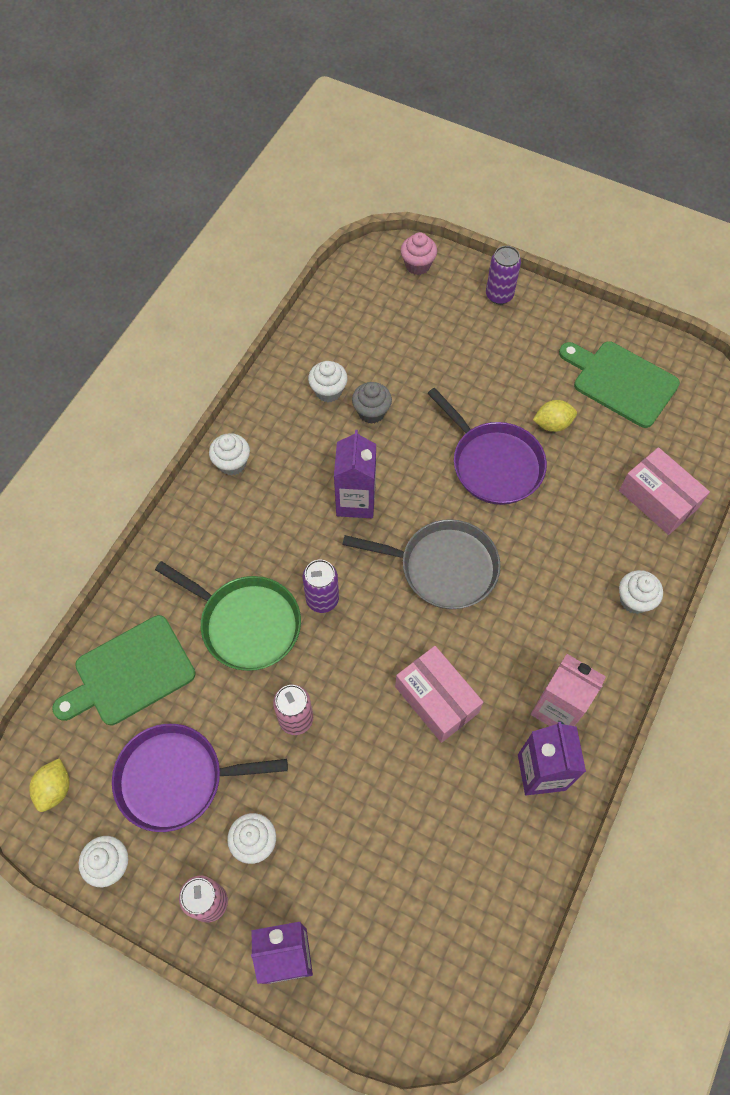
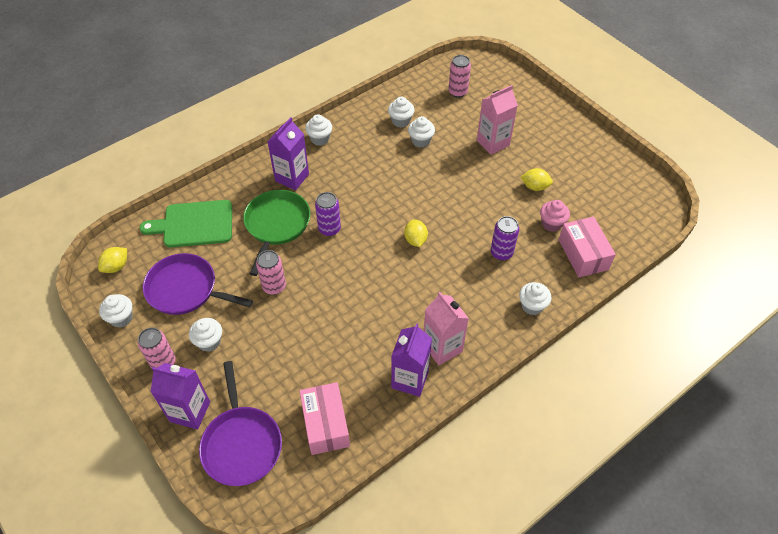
camera: 25 degrees right, 10 degrees down
green pan [155,561,301,671] -> green pan turned 135 degrees counterclockwise [243,190,310,276]
purple carton [334,430,376,518] -> purple carton moved to [267,117,309,190]
grey pan [342,519,501,609] -> yellow lemon [404,219,428,247]
grey cupcake [352,382,392,424] -> white cupcake [408,116,435,148]
pink box [395,646,483,743] -> pink box moved to [300,382,350,455]
pink cupcake [401,232,437,275] -> pink cupcake moved to [540,200,570,232]
purple pan [427,388,547,505] -> purple pan moved to [199,361,282,486]
purple can [486,246,521,304] -> purple can moved to [491,216,519,261]
green cutting board [559,341,680,428] -> none
none -> pink can [448,55,471,98]
none -> pink carton [477,85,518,155]

